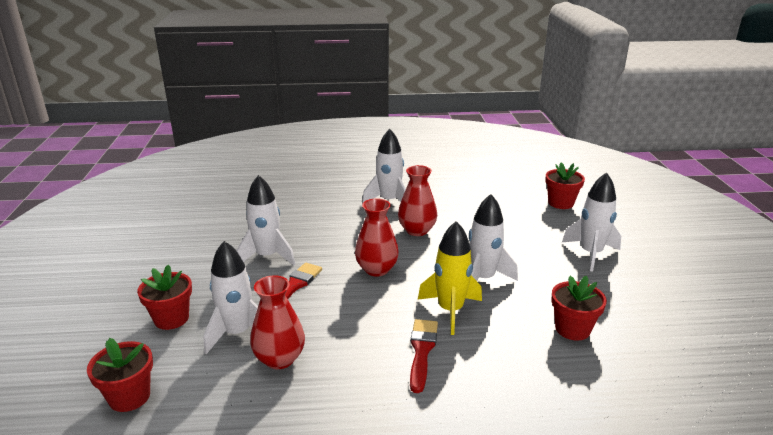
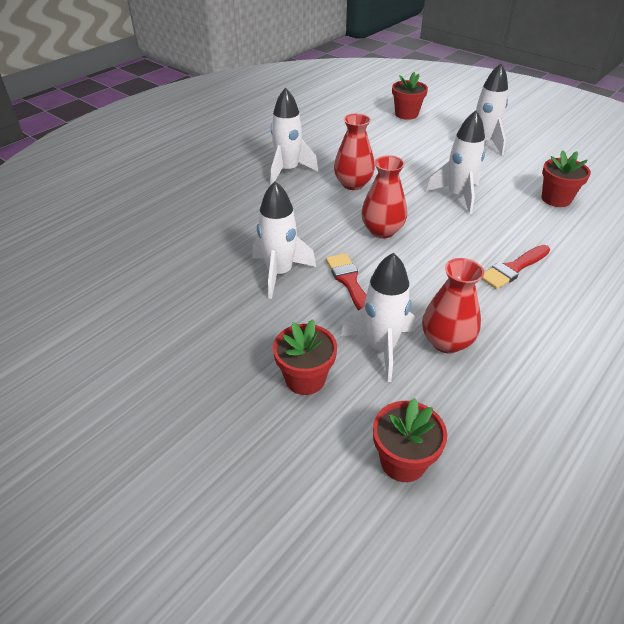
camera: 45 degrees left, 15 degrees up
red brush [410,319,438,393] -> red brush turned 90 degrees counterclockwise [482,245,550,289]
yellow rocket [418,221,482,335] -> none

